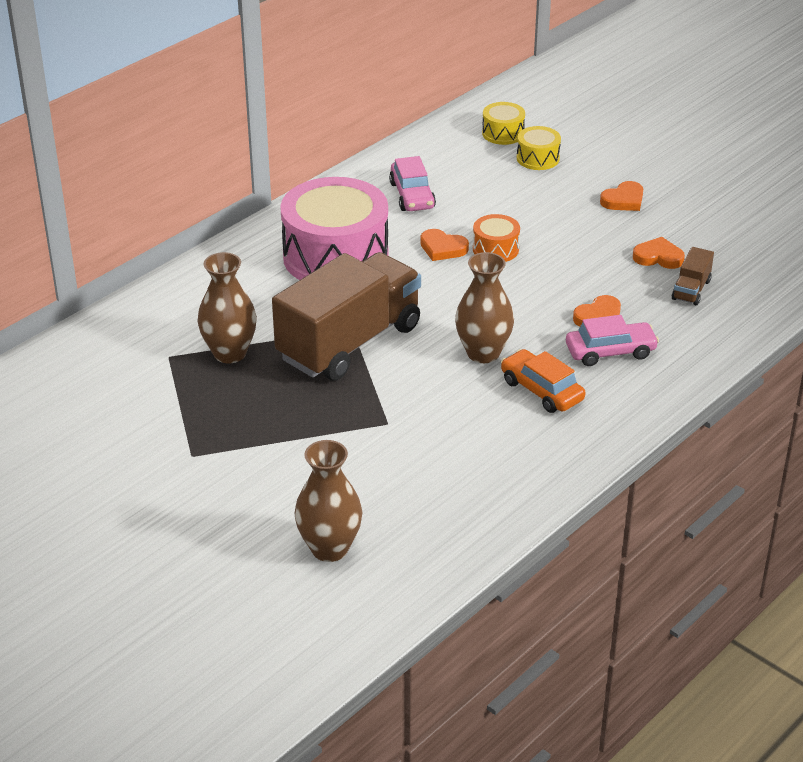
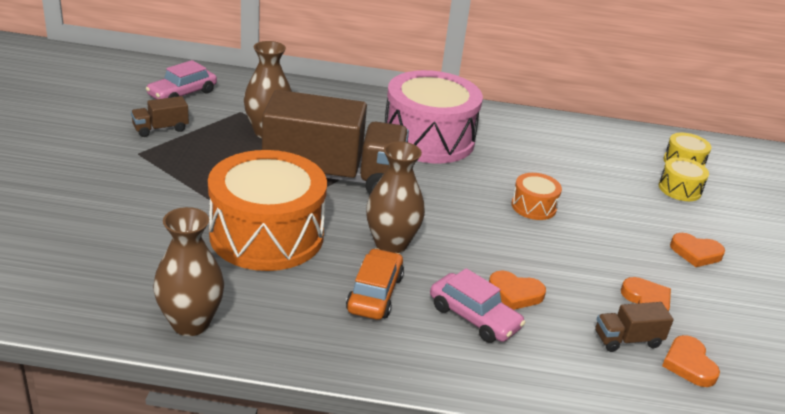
camera: 50 degrees right, 5 degrees down
brown vase [294,440,362,562] -> brown vase moved to [153,207,224,336]
pink car [389,156,436,211] -> pink car moved to [146,60,217,99]
orange heart [420,229,469,261] -> orange heart moved to [662,335,720,387]
none -> brown truck [131,96,189,137]
none -> orange drum [208,150,327,271]

